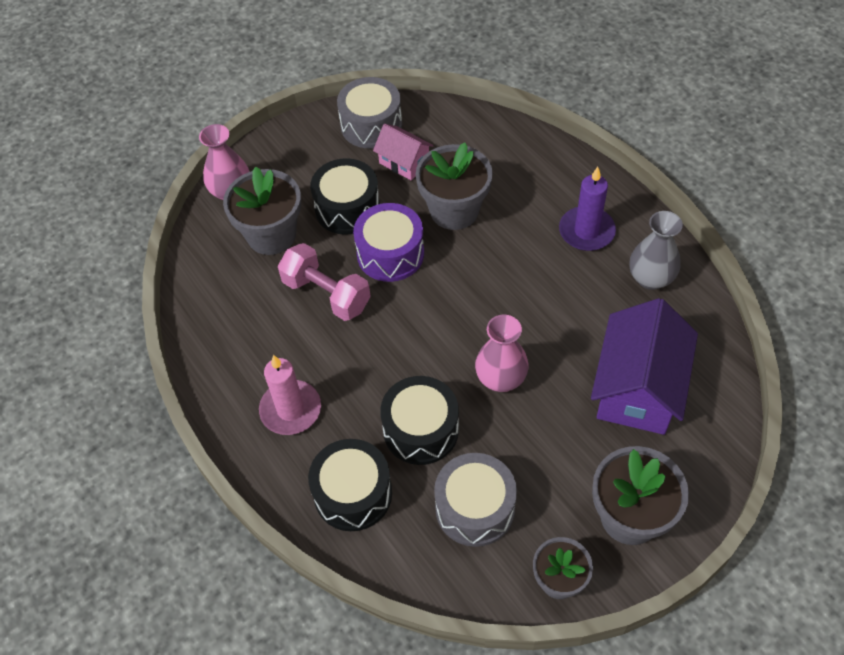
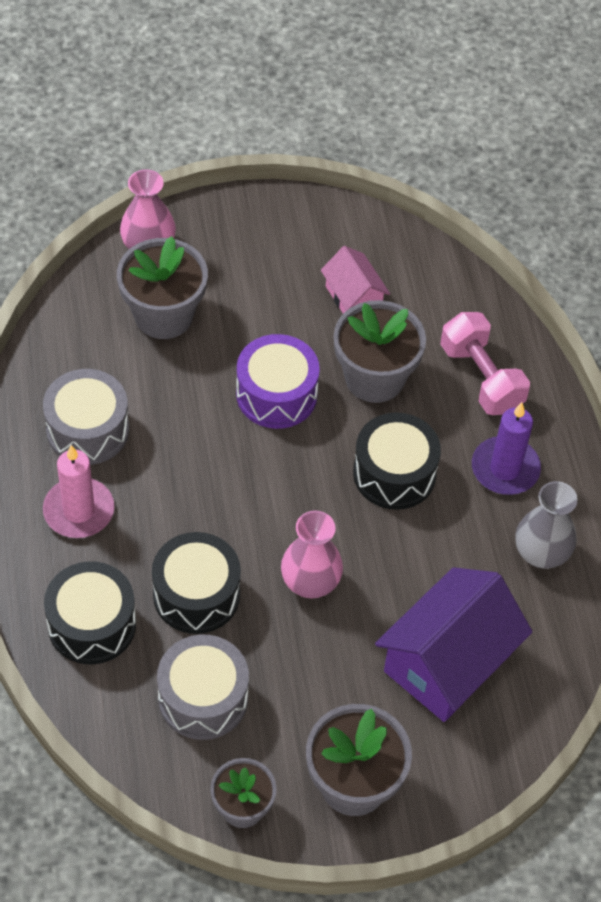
camera: 20 degrees right, 0 degrees up
pink dumbbell [278,243,371,321] -> pink dumbbell moved to [440,312,530,415]
black drum [310,158,380,235] -> black drum moved to [353,413,441,510]
grey drum [337,77,402,148] -> grey drum moved to [43,369,129,465]

